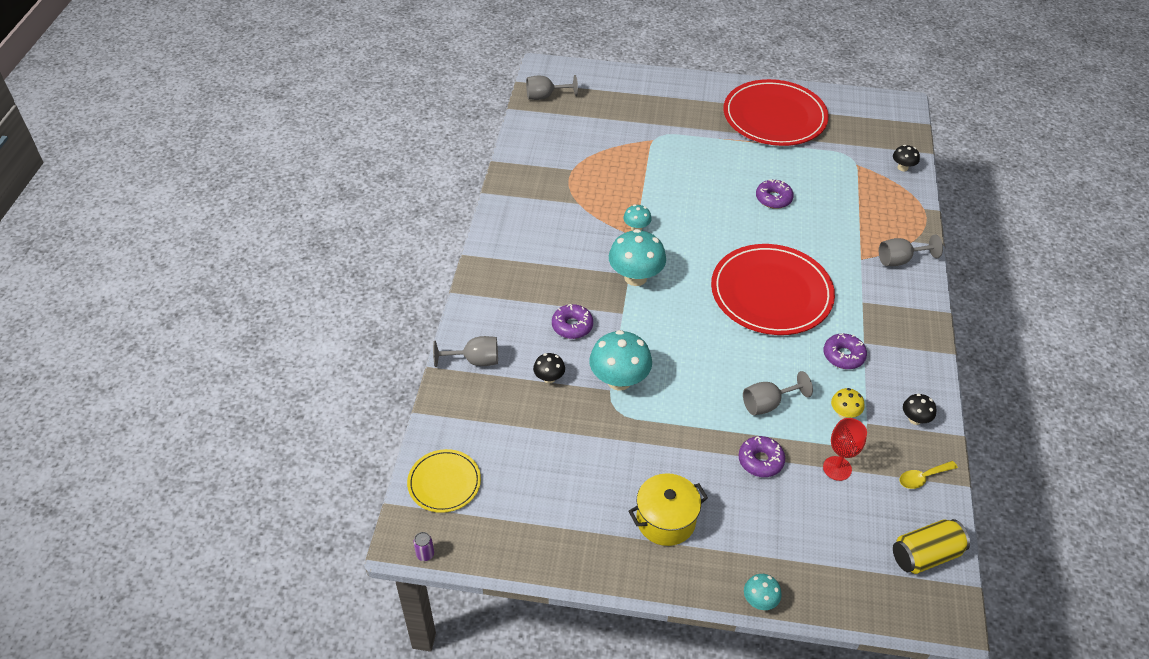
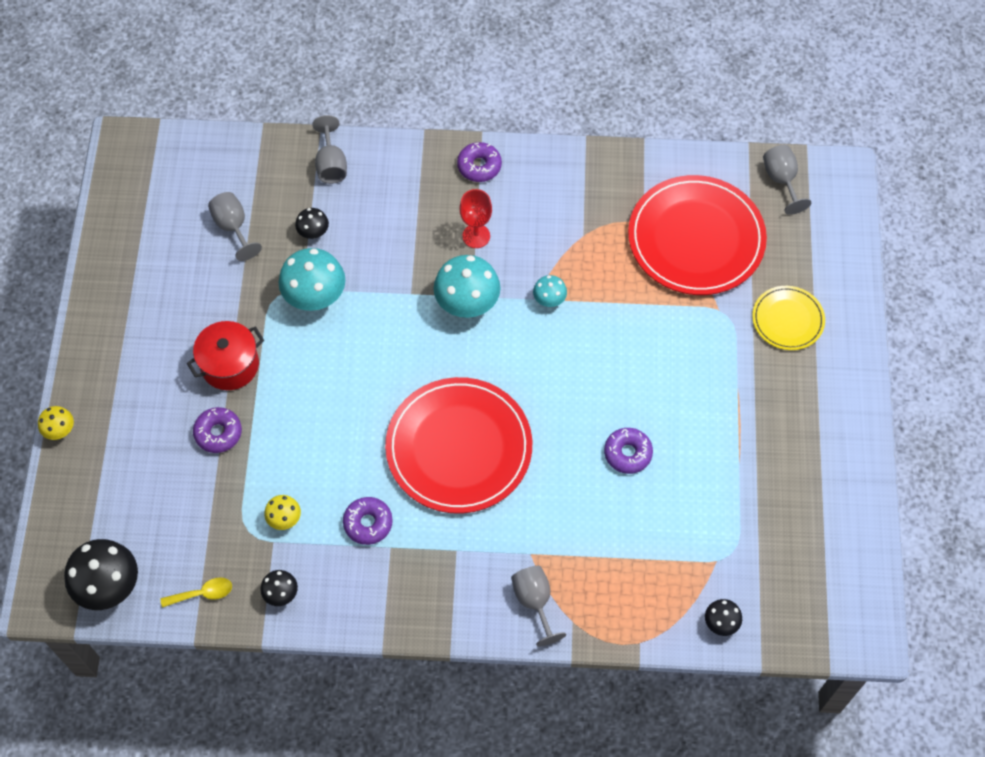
camera: 85 degrees right, 15 degrees up
yellow plate [407,449,481,513] -> yellow plate moved to [752,286,825,350]
purple can [413,532,434,561] -> none
purple donut [552,304,593,339] -> purple donut moved to [457,142,502,182]
yellow pot [628,473,708,546] -> none
red plate [724,79,829,146] -> red plate moved to [628,175,767,295]
grey goblet [743,371,813,415] -> grey goblet moved to [208,192,262,261]
turquoise mushroom [744,574,782,610] -> yellow mushroom [38,406,74,440]
red goblet [823,418,867,481] -> red goblet moved to [460,189,492,248]
yellow can [893,519,970,574] -> black mushroom [64,539,138,610]
yellow spoon [900,461,958,489] -> yellow spoon turned 105 degrees clockwise [161,577,232,608]
none -> red pot [187,321,264,390]

